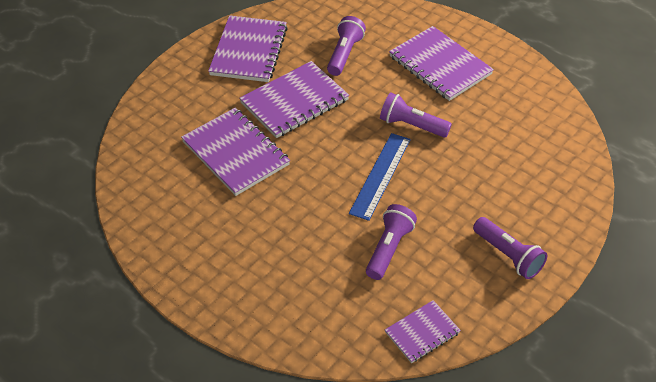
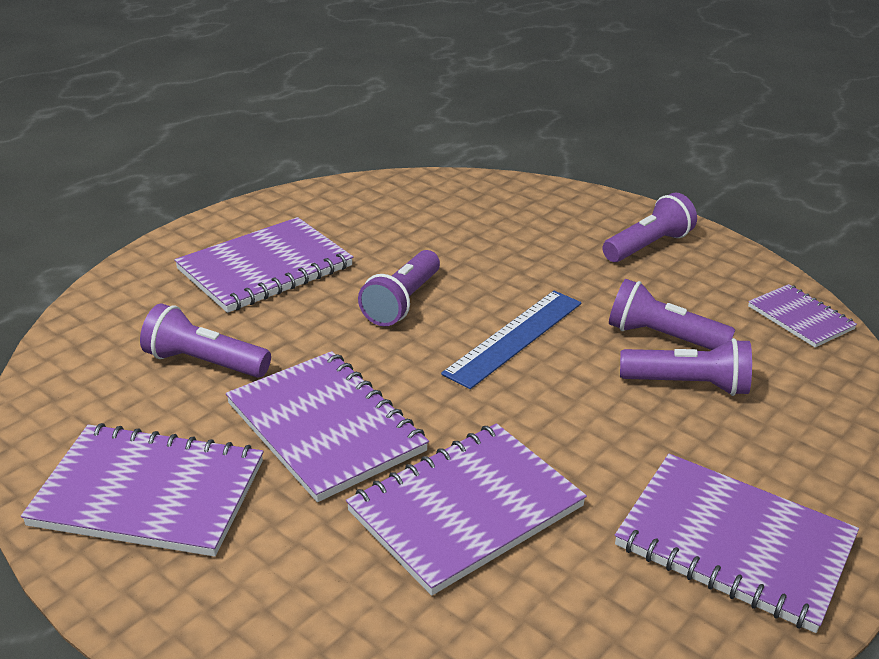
camera: 90 degrees left, 15 degrees down
blue ruler [349,133,411,221] -> blue ruler turned 75 degrees counterclockwise [441,291,582,389]
none -> purple notebook [615,454,859,633]
none -> purple flashlight [620,338,752,396]

